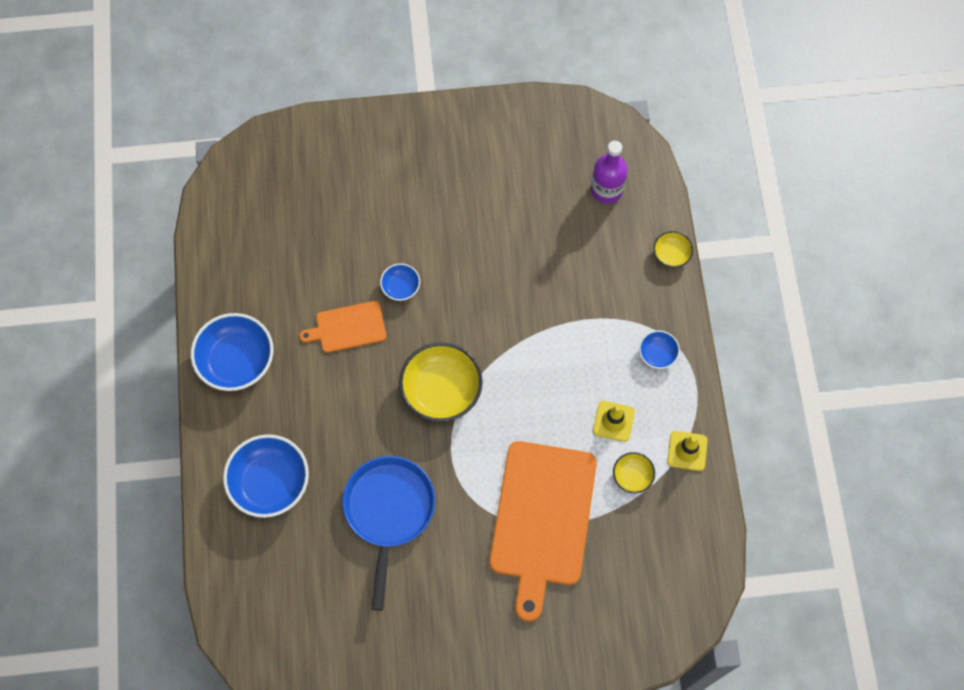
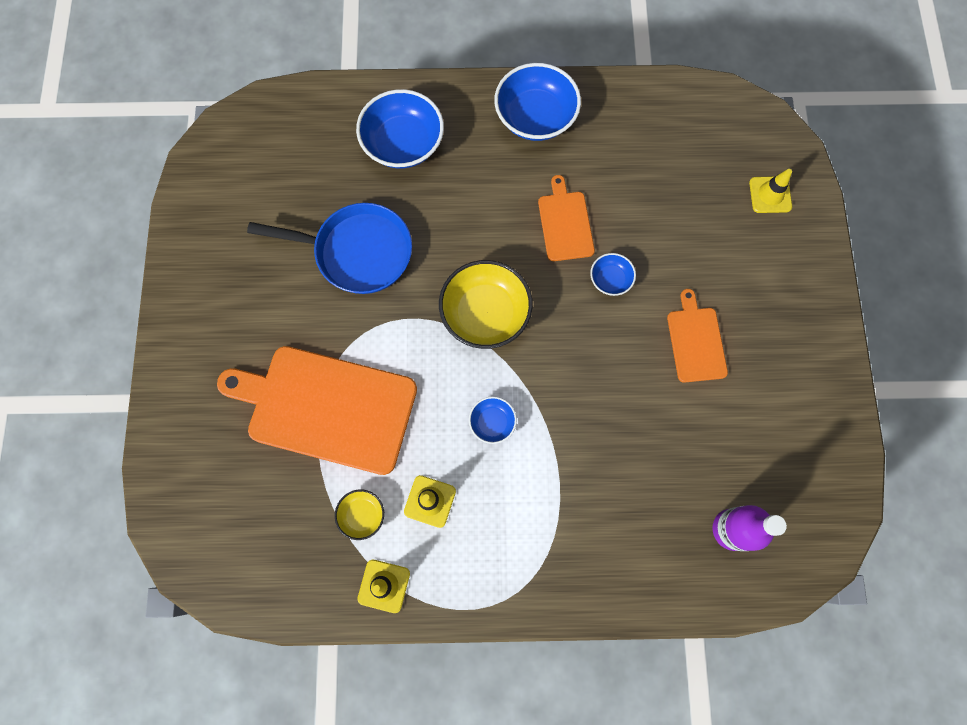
camera: 95 degrees right, 5 degrees up
blue bowl [639,330,680,369] -> blue bowl moved to [469,396,517,444]
yellow bowl [653,231,693,268] -> none
none -> orange cutting board [667,289,728,383]
none -> yellow traffic cone [749,169,792,213]

